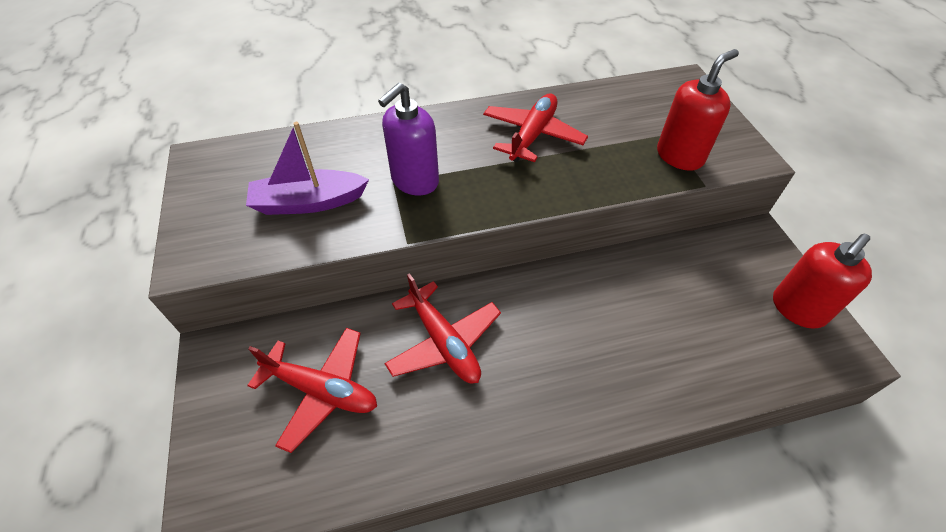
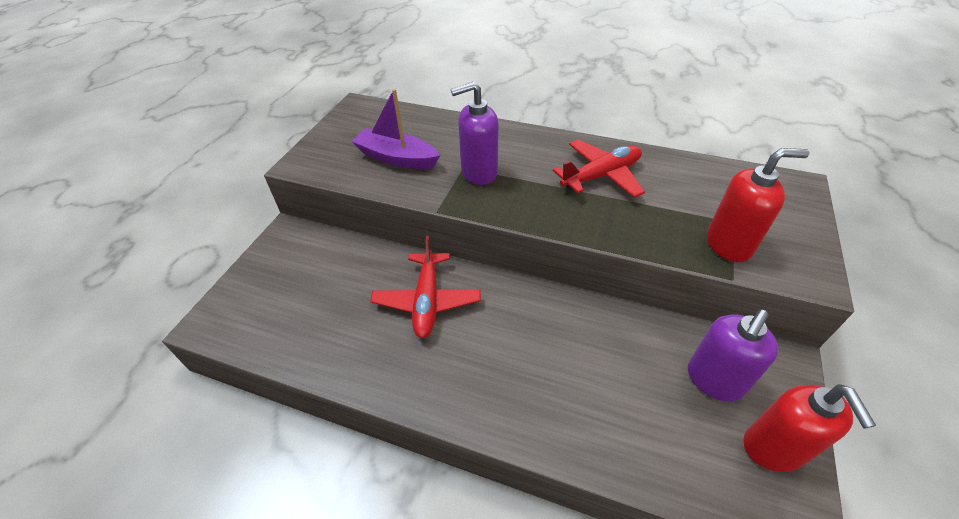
camera: 35 degrees right, 5 degrees down
red plane [247,328,377,453] -> none
red soap dispenser [773,234,872,329] -> red soap dispenser turned 90 degrees counterclockwise [744,384,876,472]
none -> purple soap dispenser [688,310,779,402]

